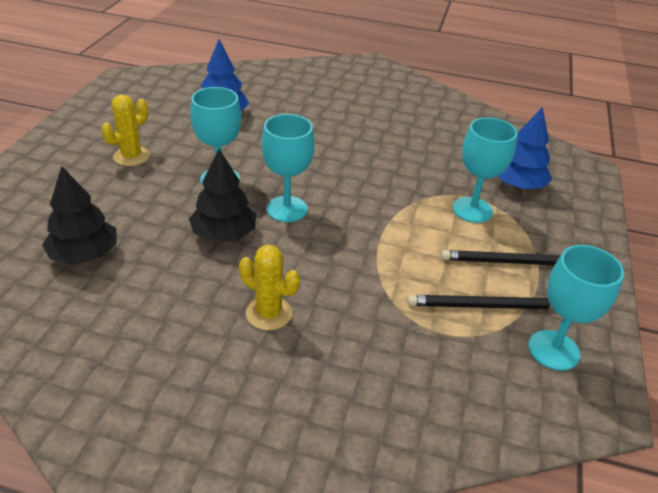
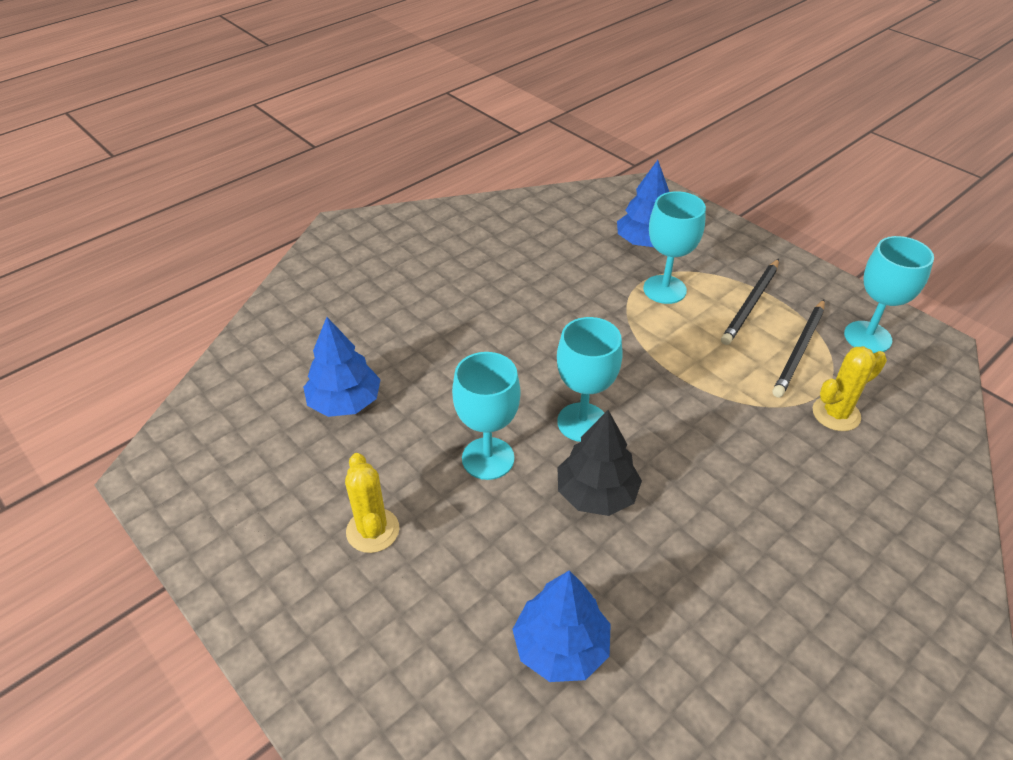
camera: 55 degrees left, 5 degrees up
black tree [42,166,117,265] -> blue tree [512,570,611,682]
yellow cactus [239,244,300,330] -> yellow cactus moved to [813,346,887,431]

